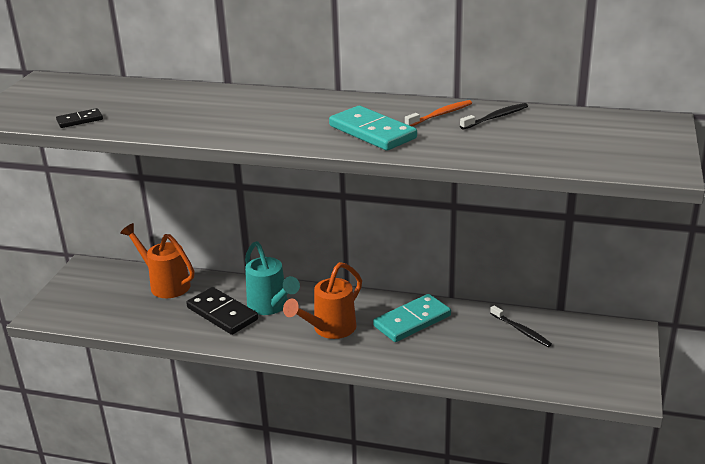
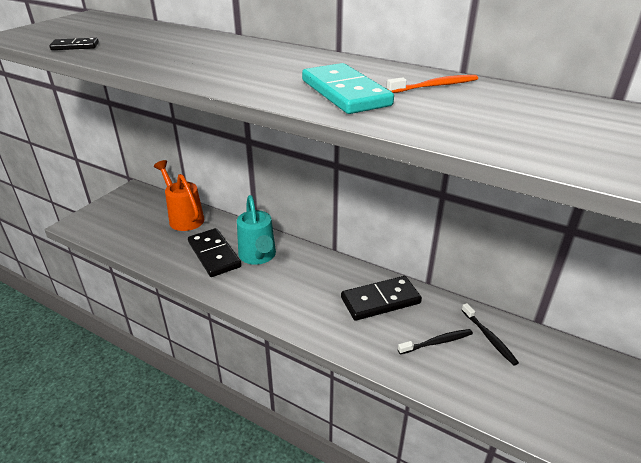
camera: 15 degrees right, 5 degrees up
orange watering can [283,262,362,339] -> none
turquoise domino [373,294,451,342] -> black domino [341,276,422,321]
black toothbrush [460,103,528,130] -> black toothbrush moved to [398,329,473,354]

